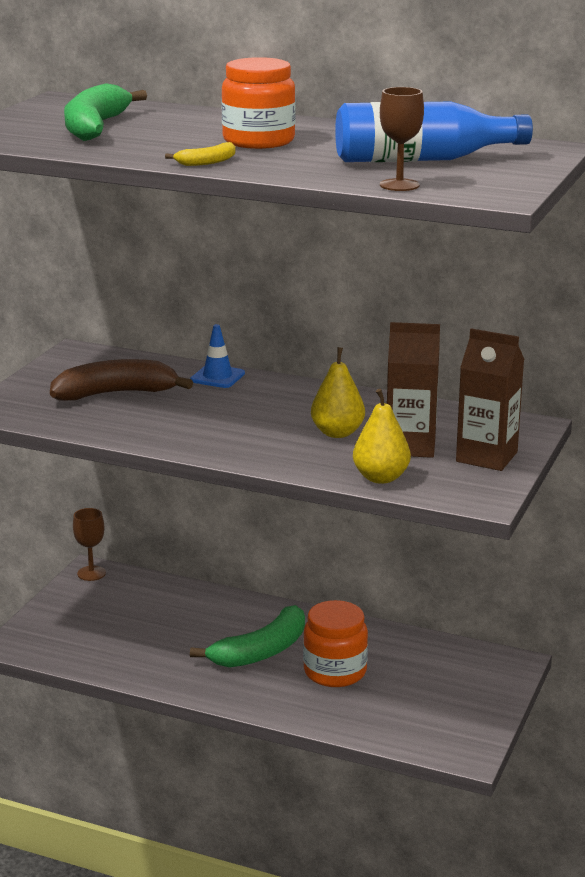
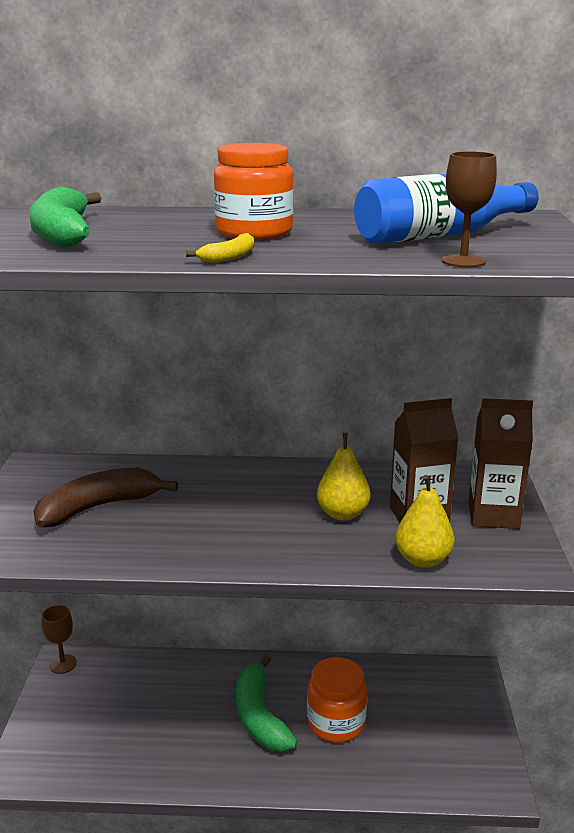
camera: 20 degrees left, 0 degrees up
blue traffic cone [190,324,245,388] -> none
green banana [190,605,305,668] -> green banana turned 135 degrees clockwise [236,655,298,752]

